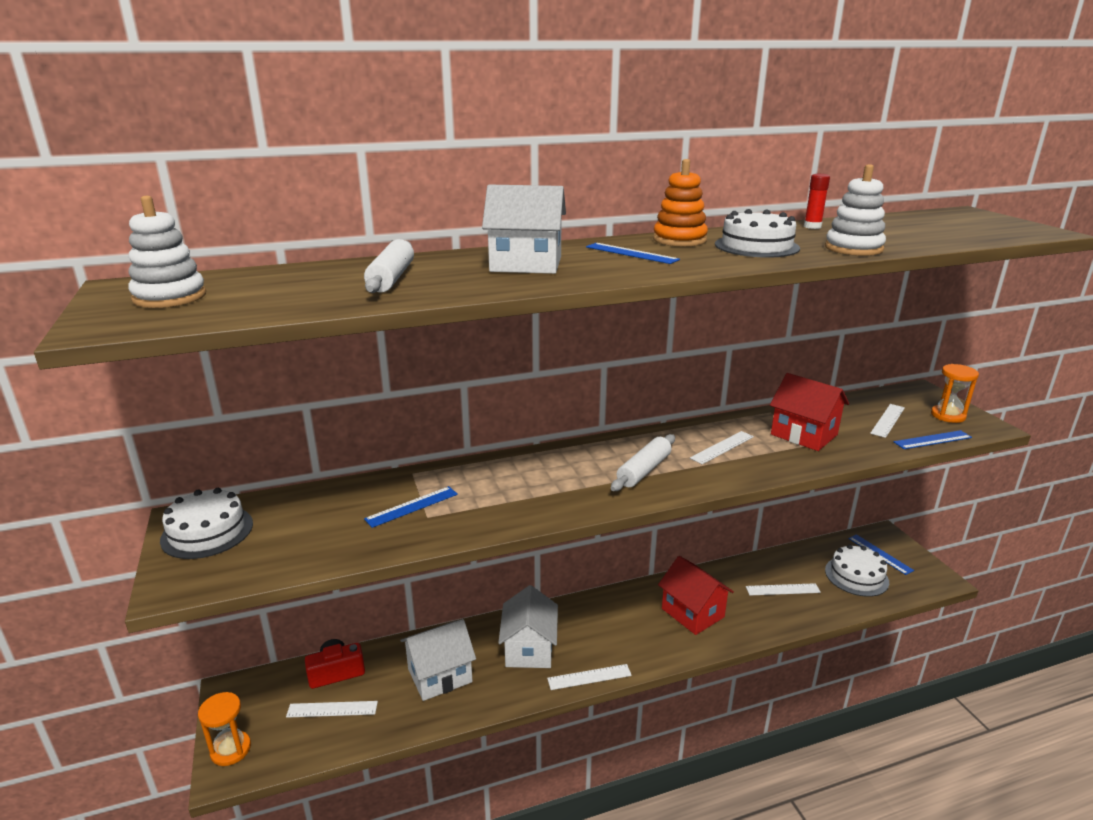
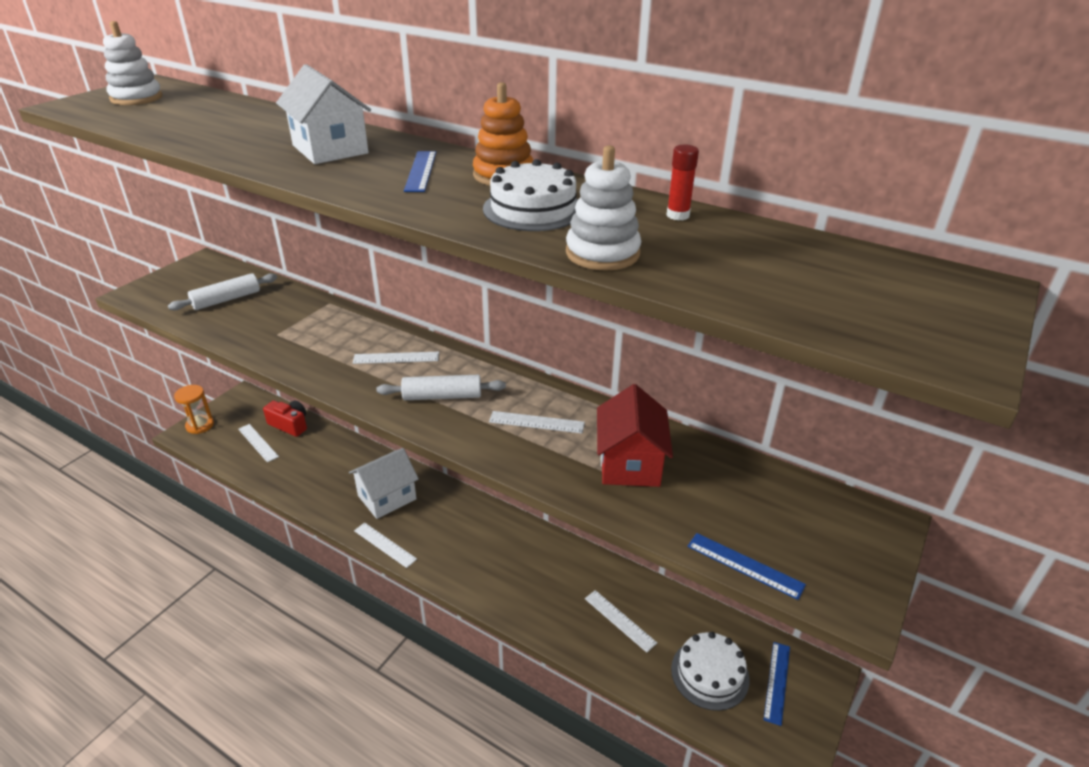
camera: 50 degrees right, 10 degrees up
white cake [160,488,253,559] -> none
white rolling pin [364,239,414,293] -> white rolling pin moved to [168,273,277,310]
blue ruler [364,486,458,528] -> none
white house [400,619,476,701] -> none
red house [658,556,734,635] -> none
white ruler [870,404,905,438] -> white ruler moved to [353,352,439,364]
orange hourglass [931,364,979,423] -> none

